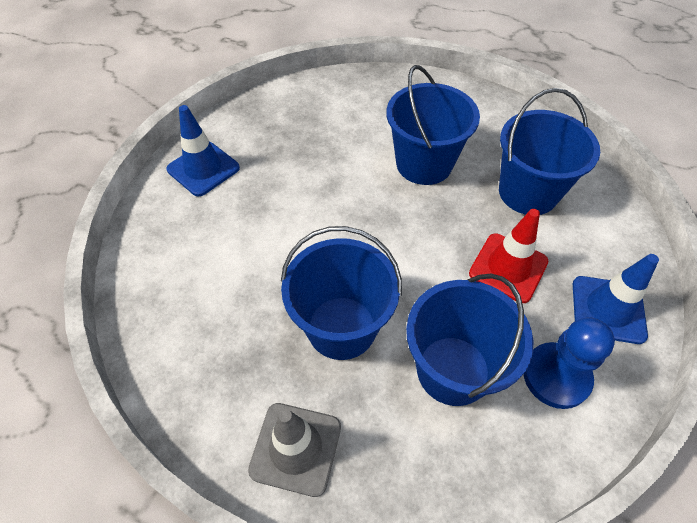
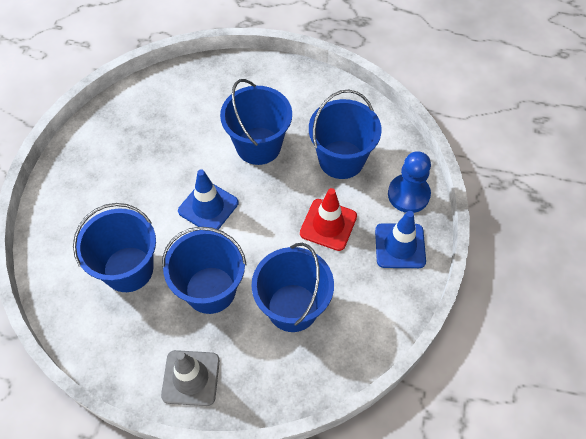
camera: 10 degrees left, 5 degrees up
blue traffic cone [166,105,240,196] -> blue traffic cone moved to [178,169,238,230]
blue pawn [523,317,615,409] -> blue pawn moved to [388,151,431,213]
none -> blue bucket [73,203,156,292]

